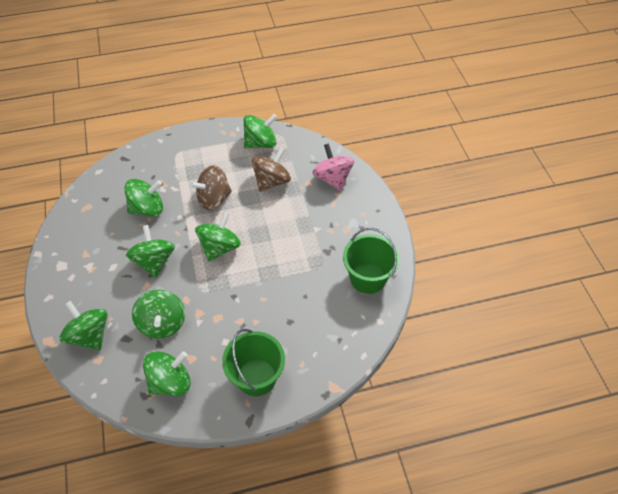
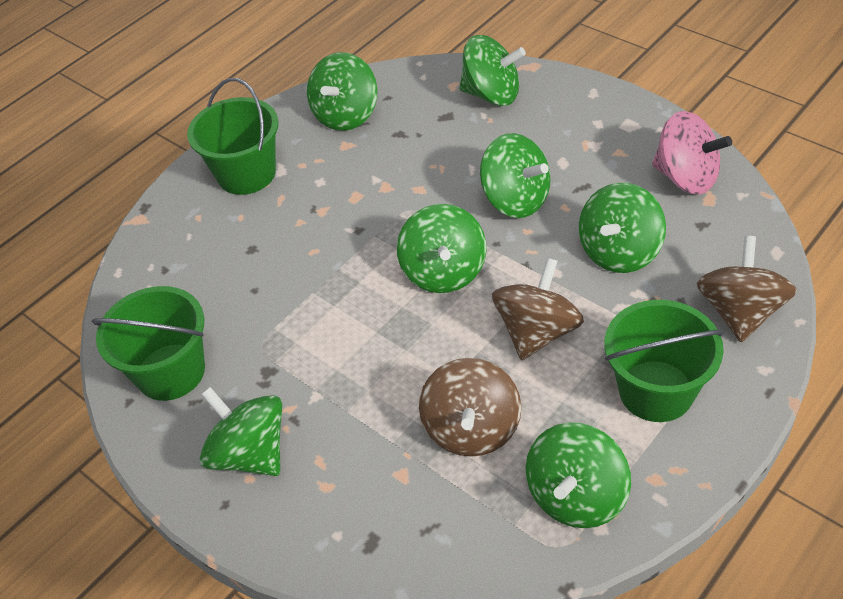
camera: 150 degrees right, 5 degrees down
green spinning top [132,290,185,339] -> green spinning top moved to [200,387,282,476]
pink spinning top [312,144,354,191] -> pink spinning top moved to [652,111,732,195]
none -> green bucket [604,300,725,422]
none -> brown spinning top [697,236,797,342]

